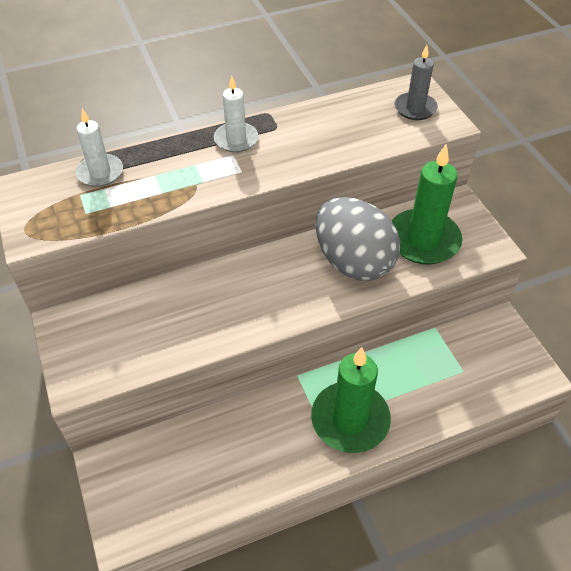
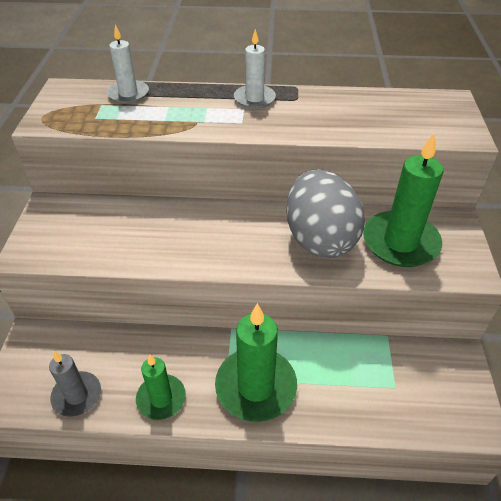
camera: 25 degrees right, 5 degrees down
grey candle [395,45,438,120] -> grey candle moved to [49,351,101,417]
none -> green candle [136,354,186,420]

